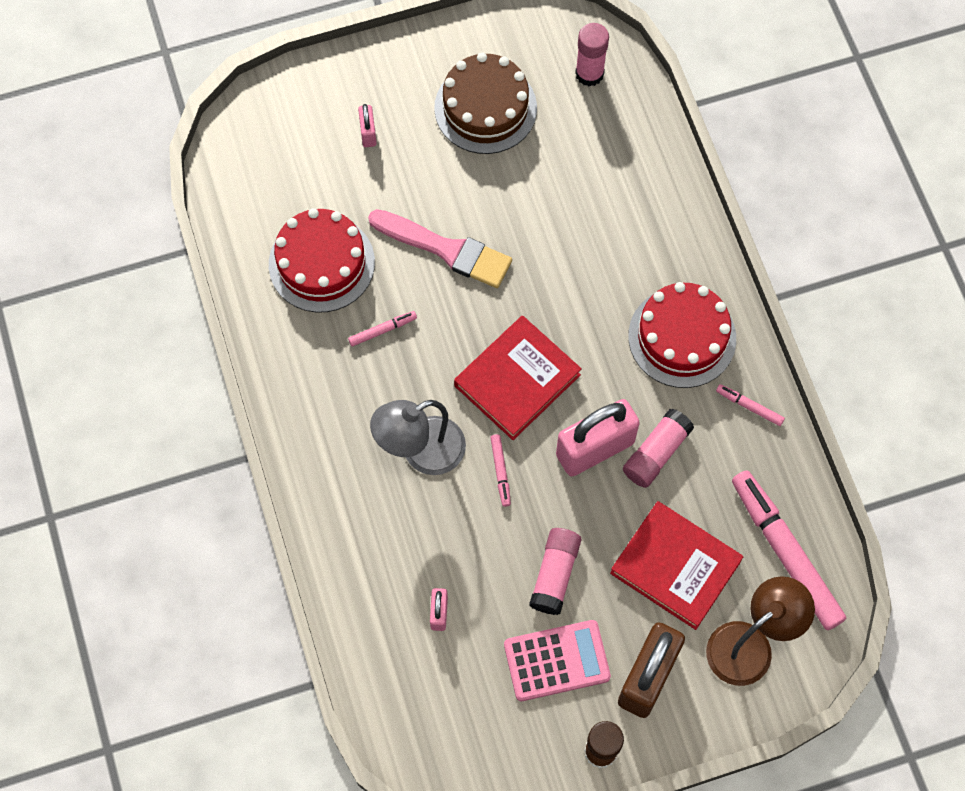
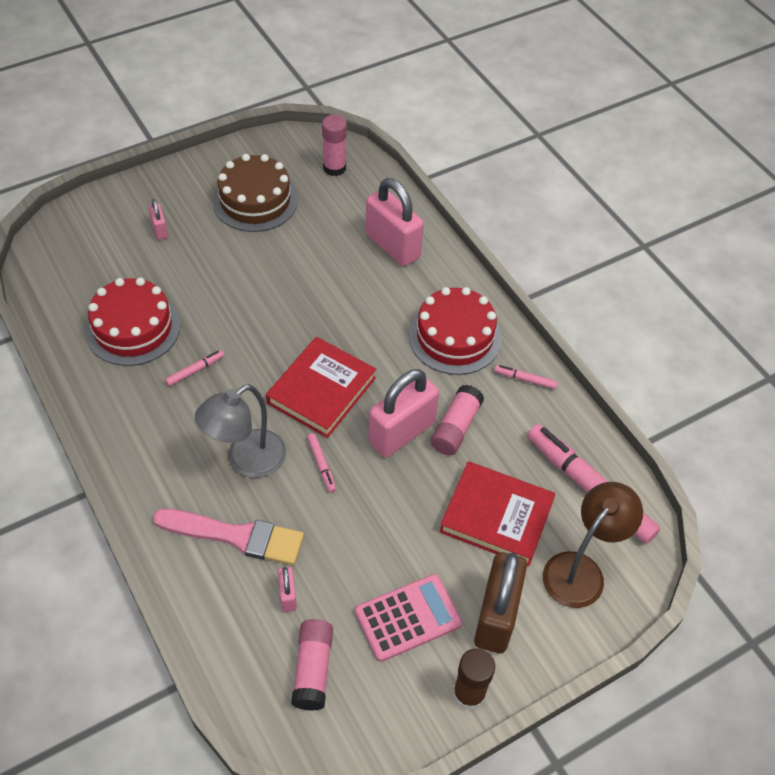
camera: 15 degrees left, 15 degrees down
pink brush [368,209,512,288] -> pink brush moved to [153,509,304,565]
pink glue stick [529,528,581,615] -> pink glue stick moved to [291,619,333,711]
none -> pink padlock [365,178,424,266]

